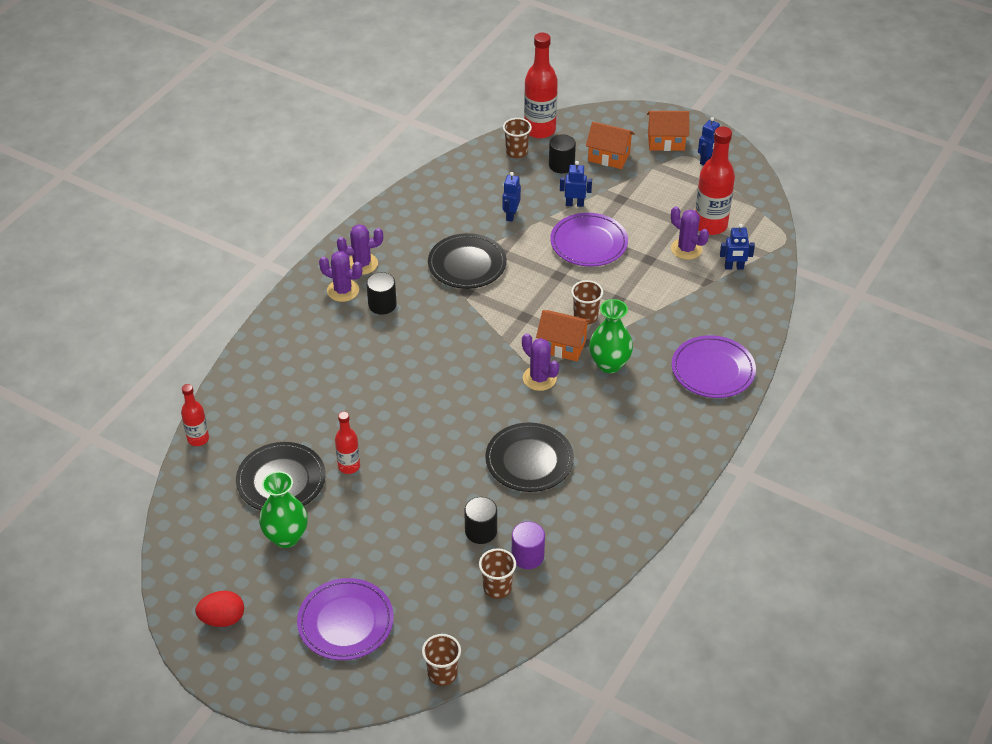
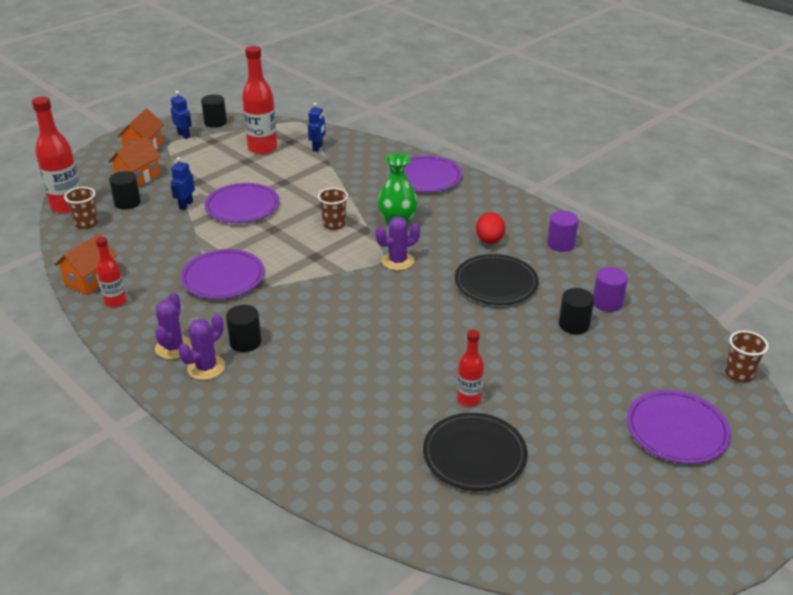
camera: 75 degrees left, 10 degrees down
red bottle [181,384,209,446] -> red bottle moved to [96,237,126,308]
red egg [195,591,244,627] -> red egg moved to [476,212,505,244]
green vase [259,471,308,548] -> none
black plate [428,233,507,289] -> purple plate [181,249,265,299]
brown cup [479,548,516,599] -> none
blue robot [503,172,521,222] -> none
orange house [536,310,591,361] -> orange house moved to [55,234,117,295]
purple cactus [671,206,709,260] -> none
none -> black cylinder [201,94,227,128]
none -> purple cylinder [547,211,579,252]

